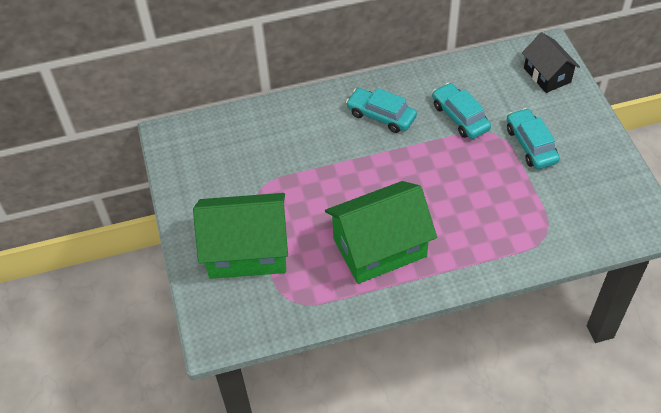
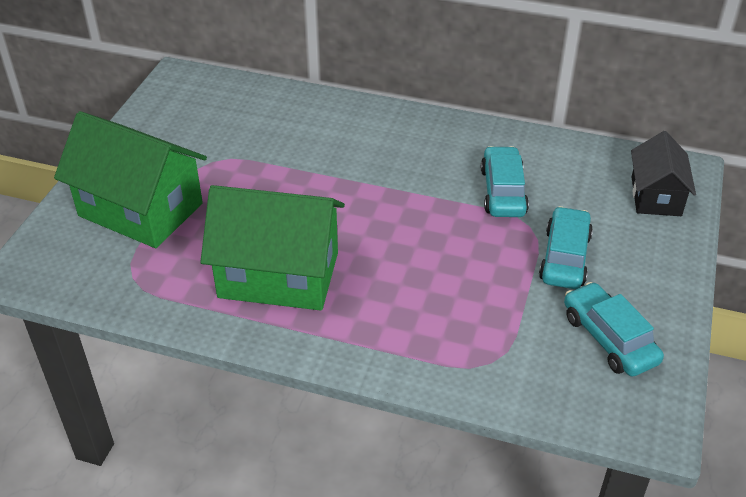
camera: 30 degrees right, 10 degrees down
turquoise car [346,88,417,133] -> turquoise car moved to [564,282,664,377]

